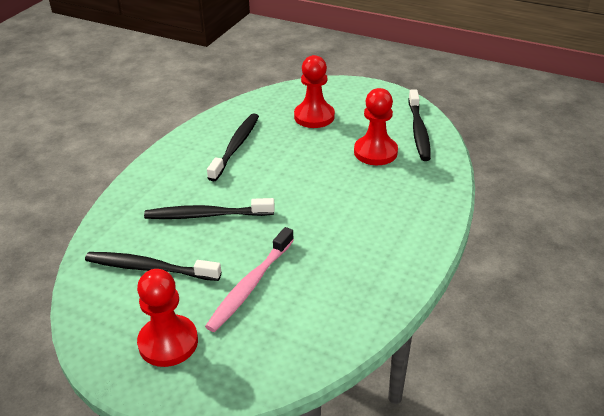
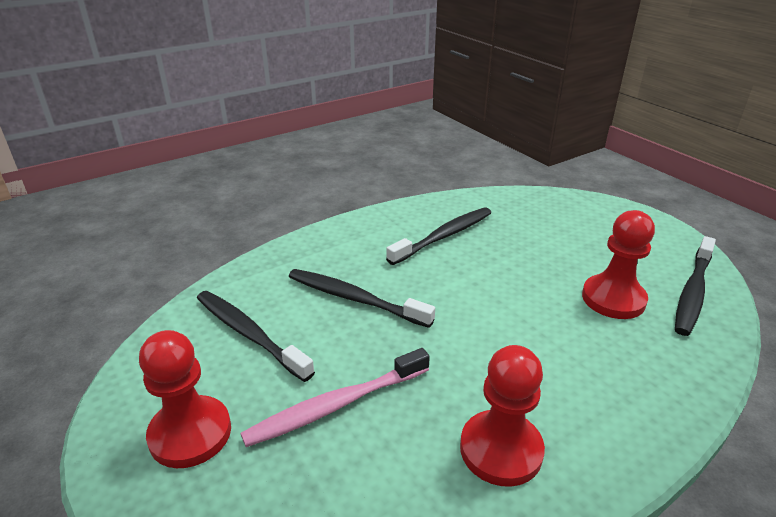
camera: 30 degrees right, 5 degrees down
red pawn [294,55,335,128] -> red pawn moved to [460,345,545,487]

